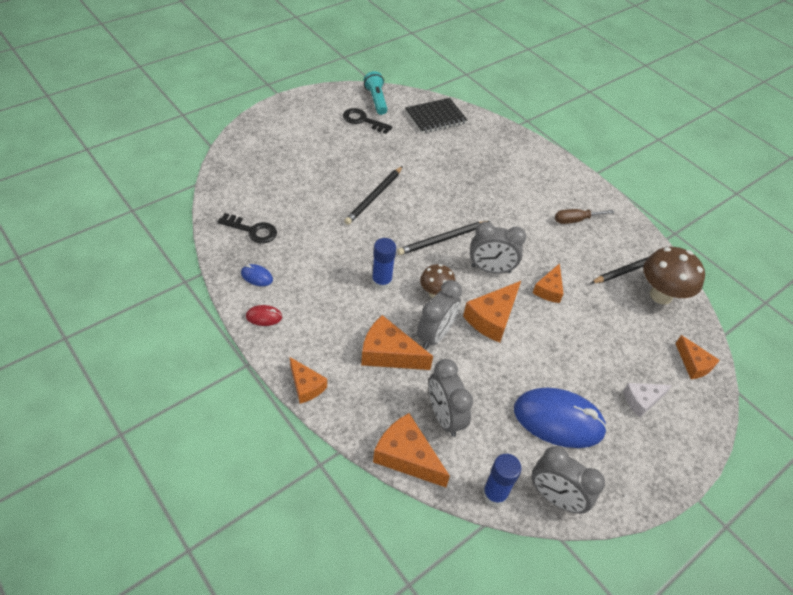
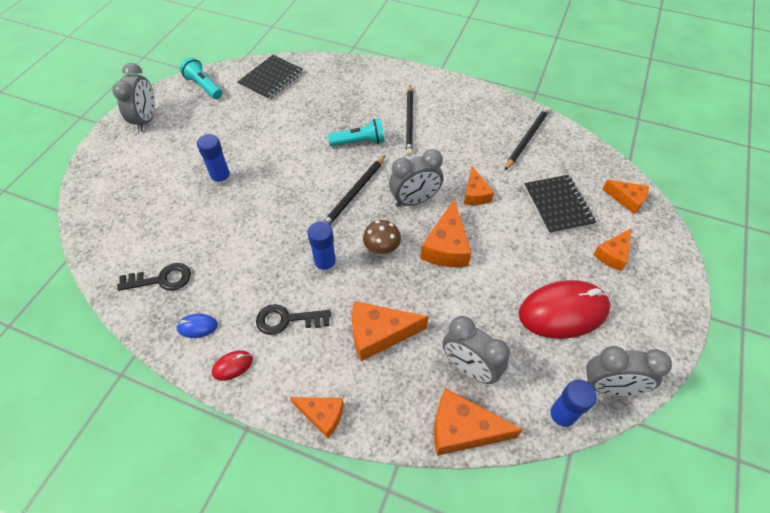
camera: 25 degrees left, 5 degrees up
black key [343,108,392,134] -> black key moved to [256,304,331,335]
black pencil [344,166,403,225] -> black pencil moved to [406,85,413,156]
grey clock [417,280,462,349] -> grey clock moved to [112,63,155,132]
blue mouse [514,387,607,448] -> red mouse [519,280,611,339]
brown screwdriver [555,209,614,224] -> none
white cheese [623,383,672,418] -> orange cheese [593,229,631,271]
brown mushroom [643,247,705,305] -> none
none -> blue glue stick [197,134,232,187]
none -> turquoise flashlight [328,119,385,146]
none -> black notebook [524,175,596,234]

